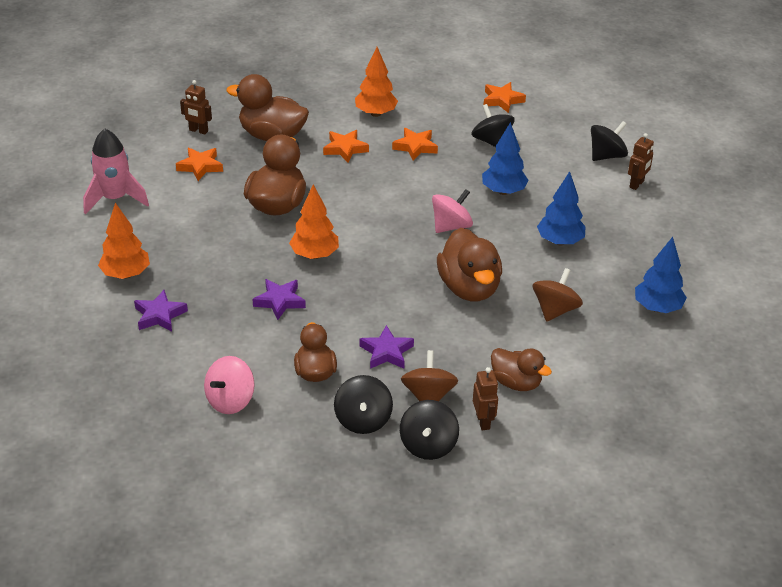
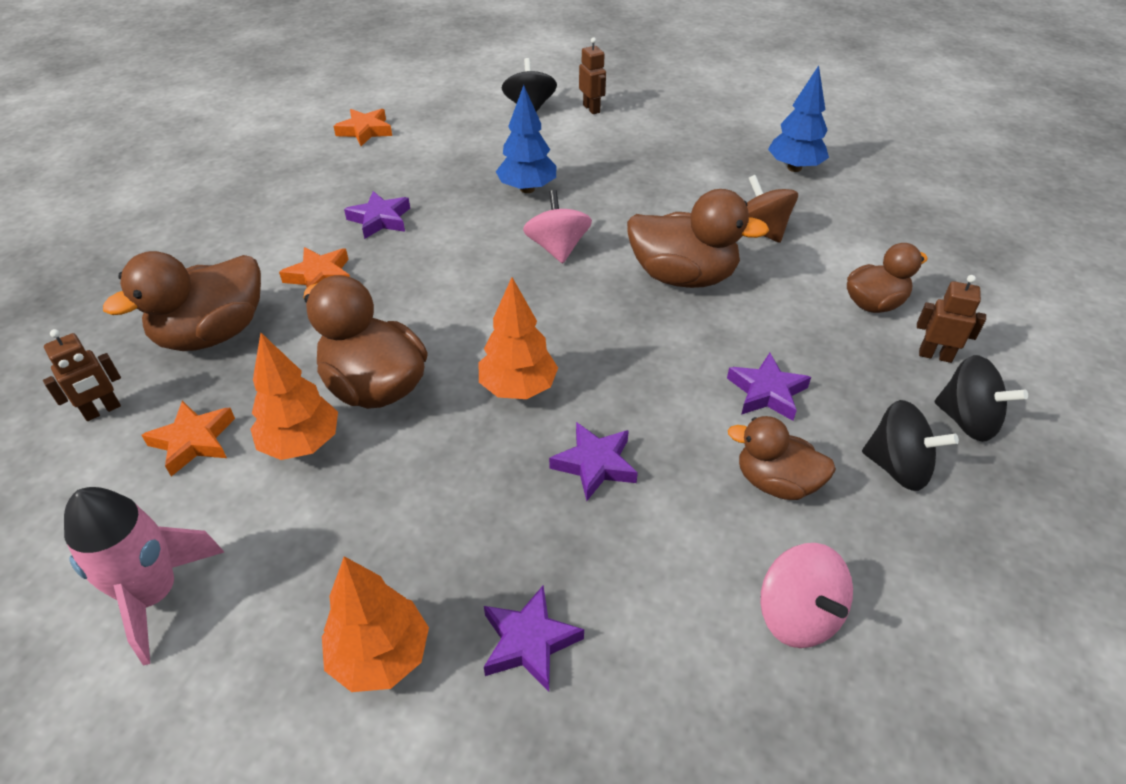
camera: 60 degrees left, 5 degrees up
orange tree [355,47,398,117] -> orange tree moved to [250,333,338,460]
orange star [392,128,438,161] -> purple star [344,191,410,239]
brown spinning top [401,350,458,401] -> none
black spinning top [471,104,515,147] -> none
blue tree [537,171,586,245] -> none

